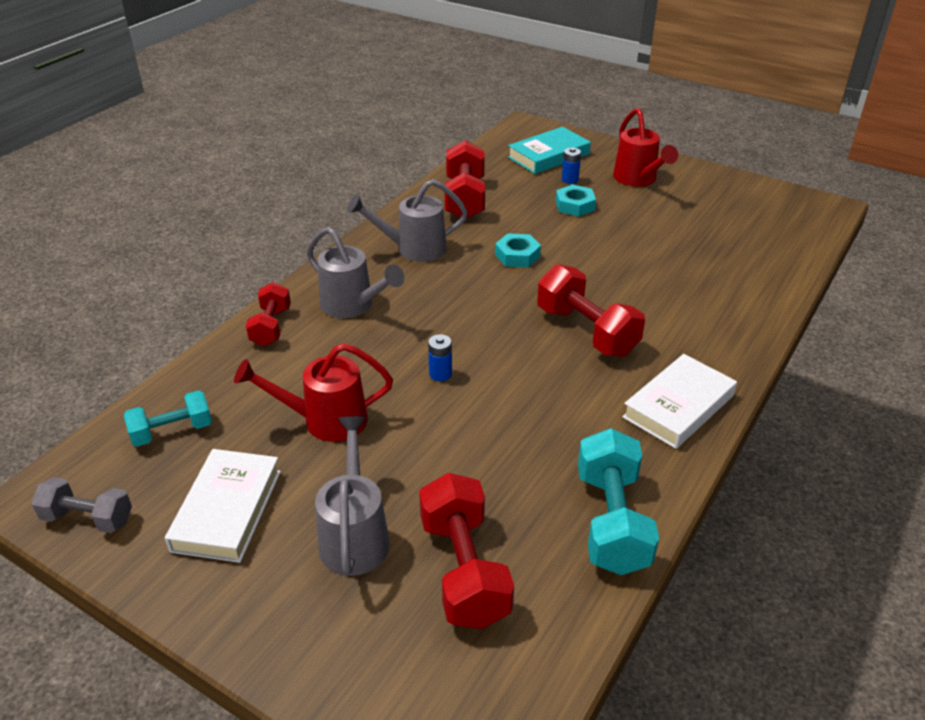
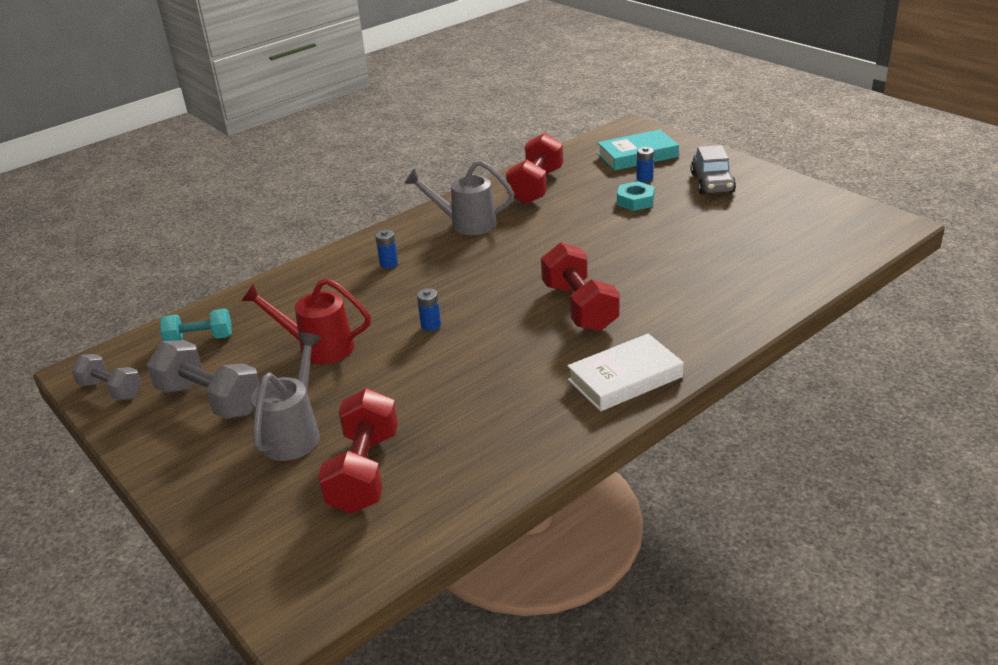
camera: 20 degrees right, 5 degrees down
white book [165,449,281,563] -> grey dumbbell [147,340,260,419]
red dumbbell [246,282,291,346] -> none
grey watering can [307,227,404,318] -> blue battery [375,230,398,269]
turquoise nut [495,233,541,268] -> none
turquoise dumbbell [578,428,659,575] -> none
red watering can [613,108,678,187] -> grey car [691,145,736,195]

